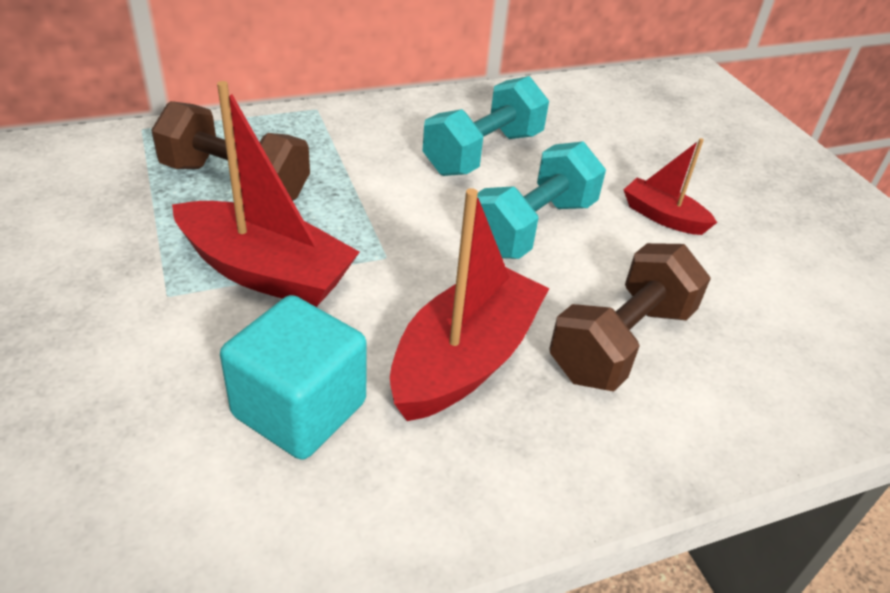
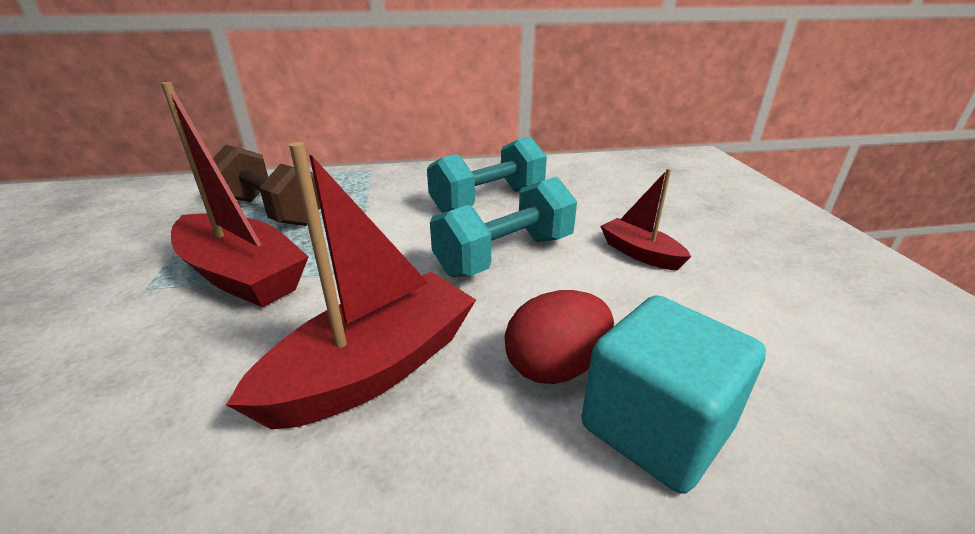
camera: 15 degrees right, 10 degrees down
turquoise cube [220,295,367,460] -> turquoise cube moved to [582,295,766,494]
brown dumbbell [549,243,711,391] -> red egg [505,290,614,384]

